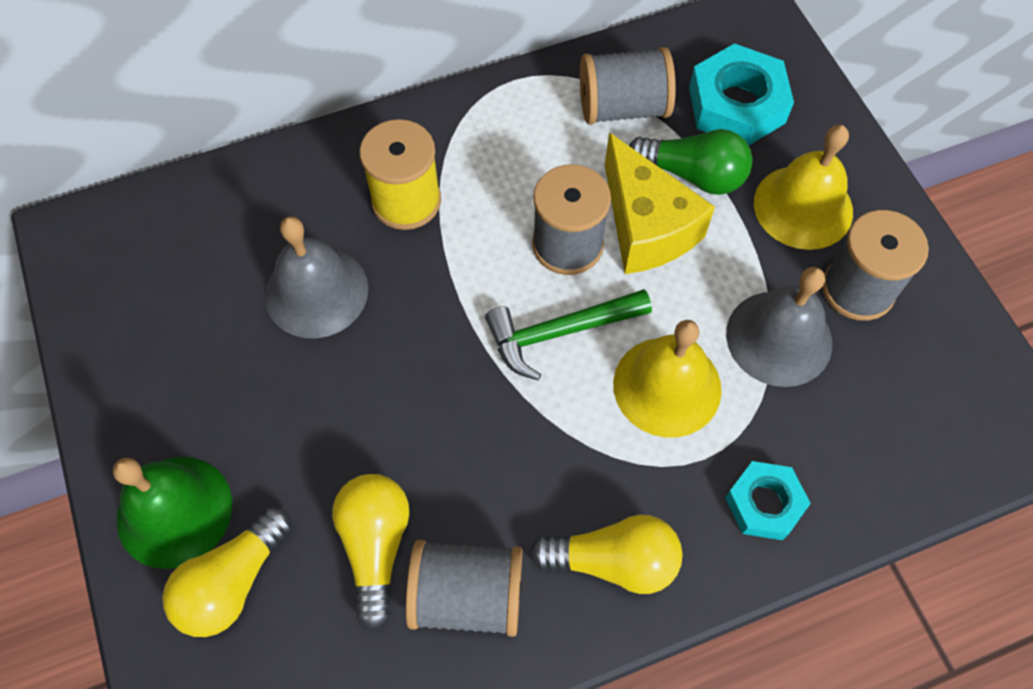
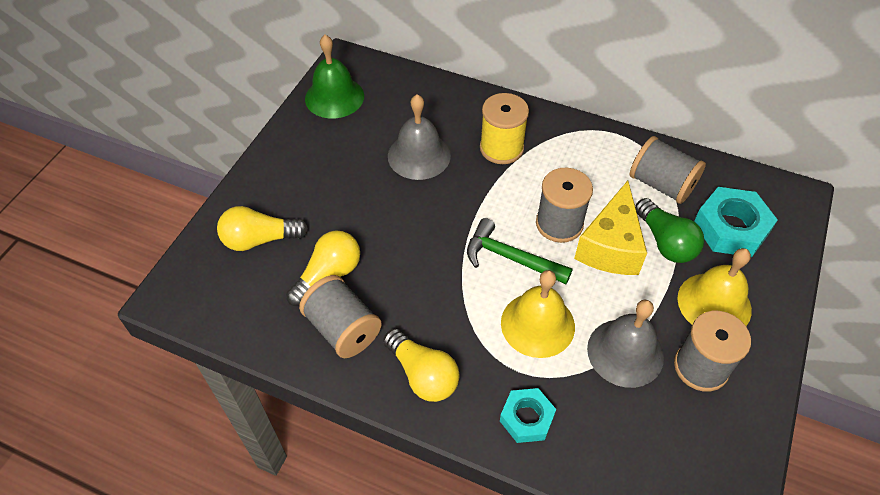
camera: 45 degrees right, 10 degrees down
green bell [113,457,232,569] -> green bell moved to [305,35,364,119]

